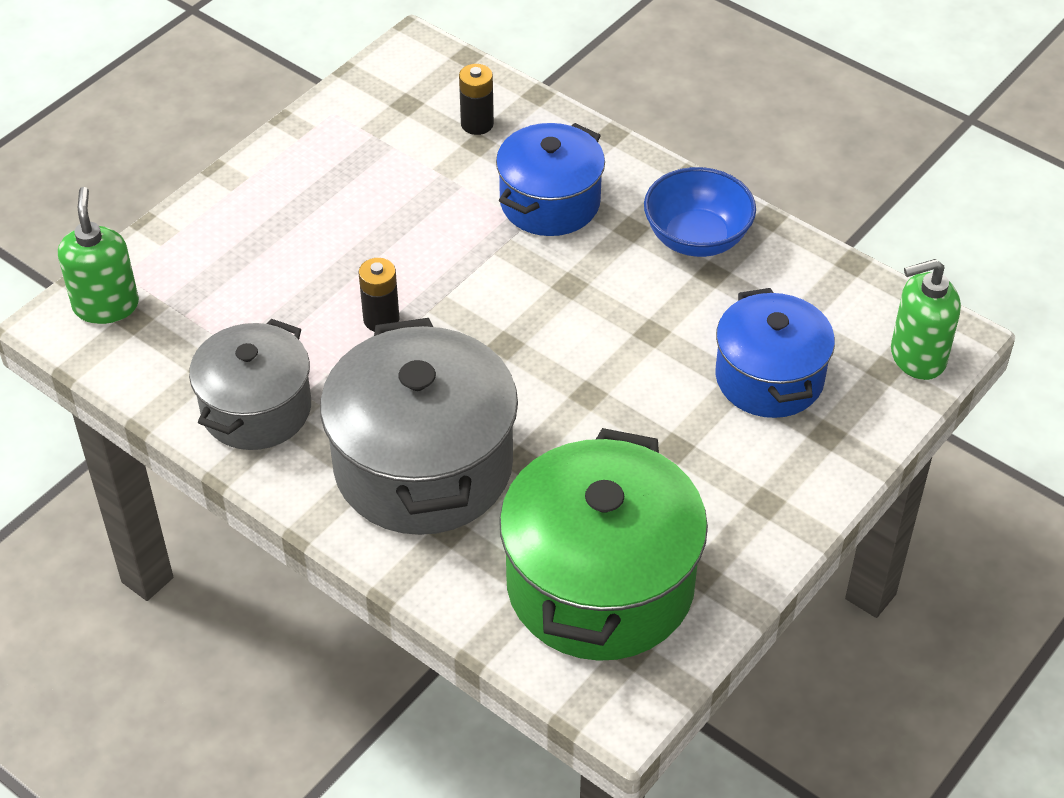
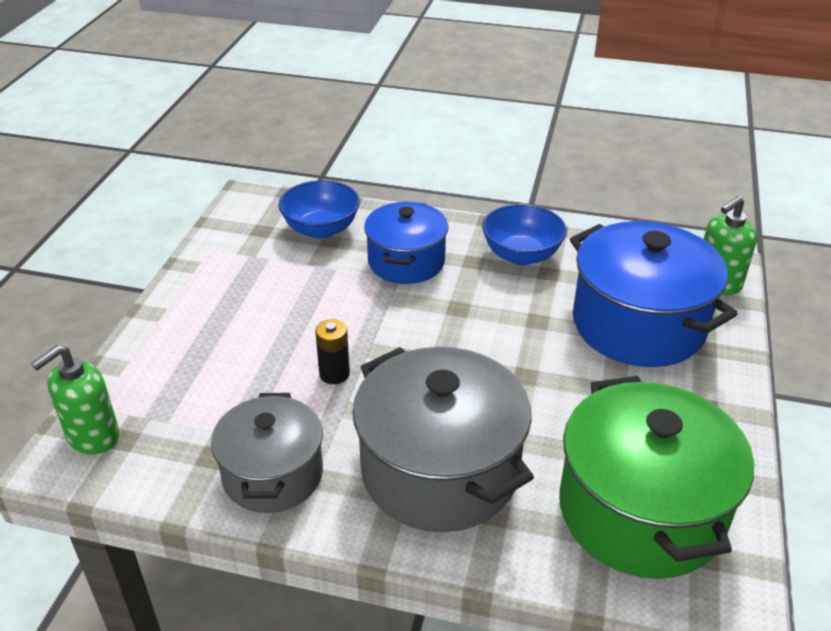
camera: 25 degrees left, 10 degrees down
green soap dispenser [58,187,139,324] -> green soap dispenser turned 105 degrees counterclockwise [31,345,119,455]
black battery [459,64,494,135] -> blue bowl [279,180,360,239]
blue pot [715,288,835,418] -> blue pot [570,221,738,367], size x1.58

